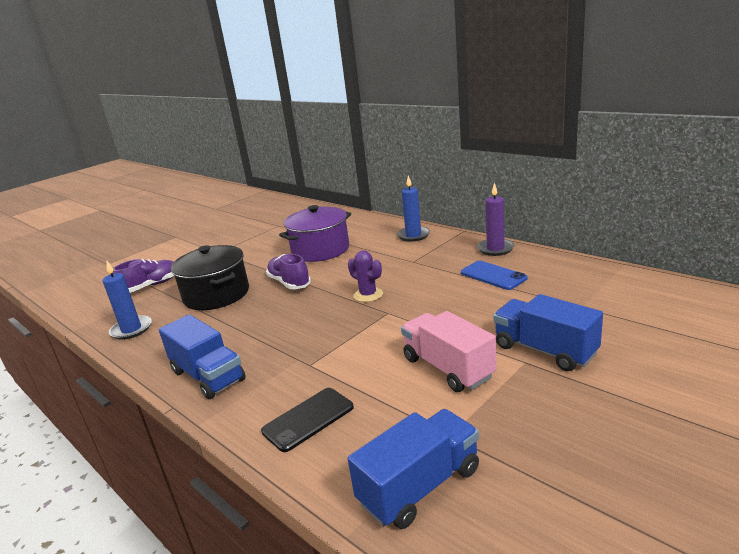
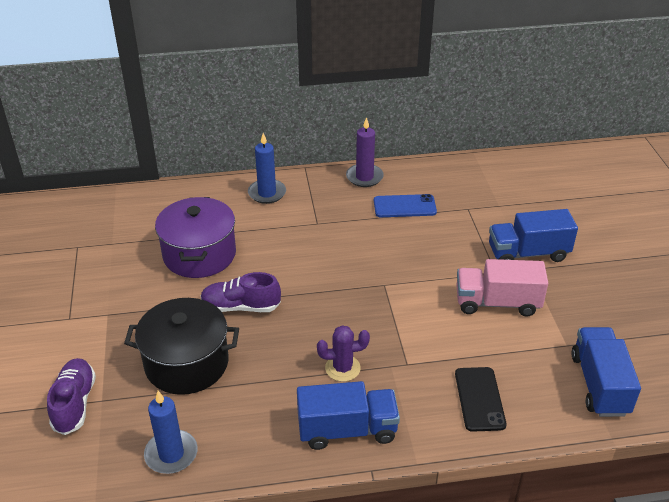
camera: 55 degrees left, 15 degrees up
purple cactus [348,250,383,302] -> purple cactus moved to [317,325,370,382]

